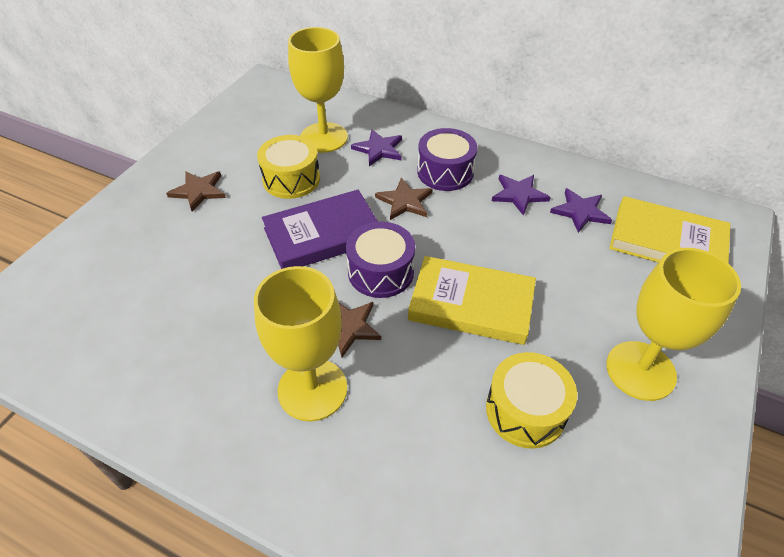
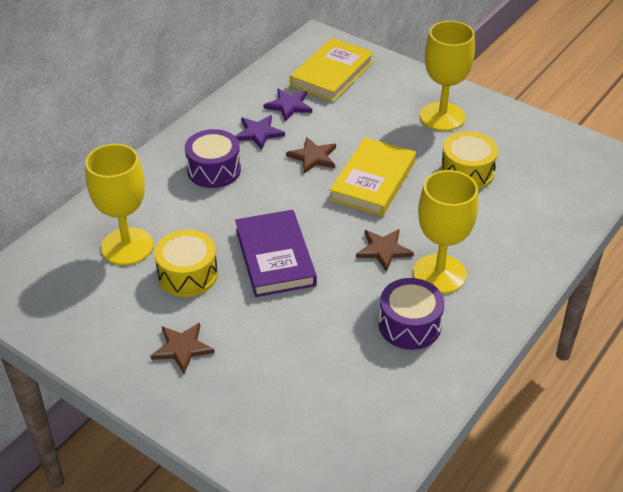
camera: 80 degrees left, 5 degrees down
purple drum [346,222,415,298] -> purple drum moved to [379,278,444,350]
purple star [351,129,402,166] -> none
brown star [375,178,432,220] -> brown star moved to [286,137,336,173]

